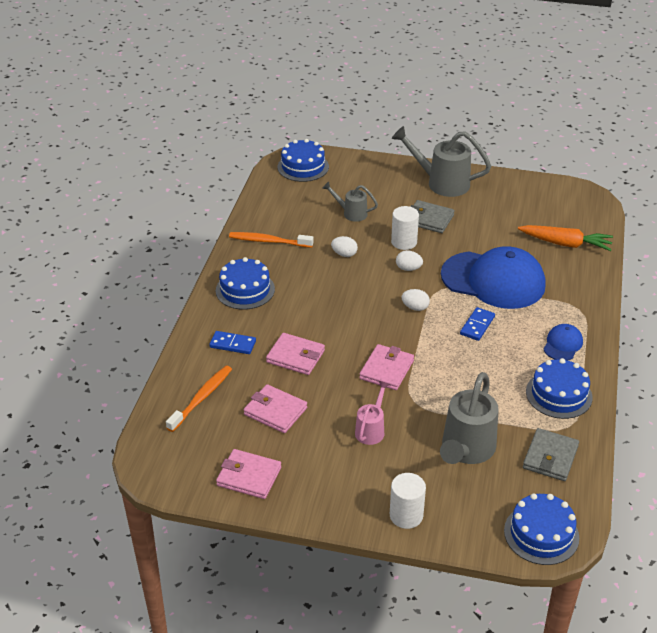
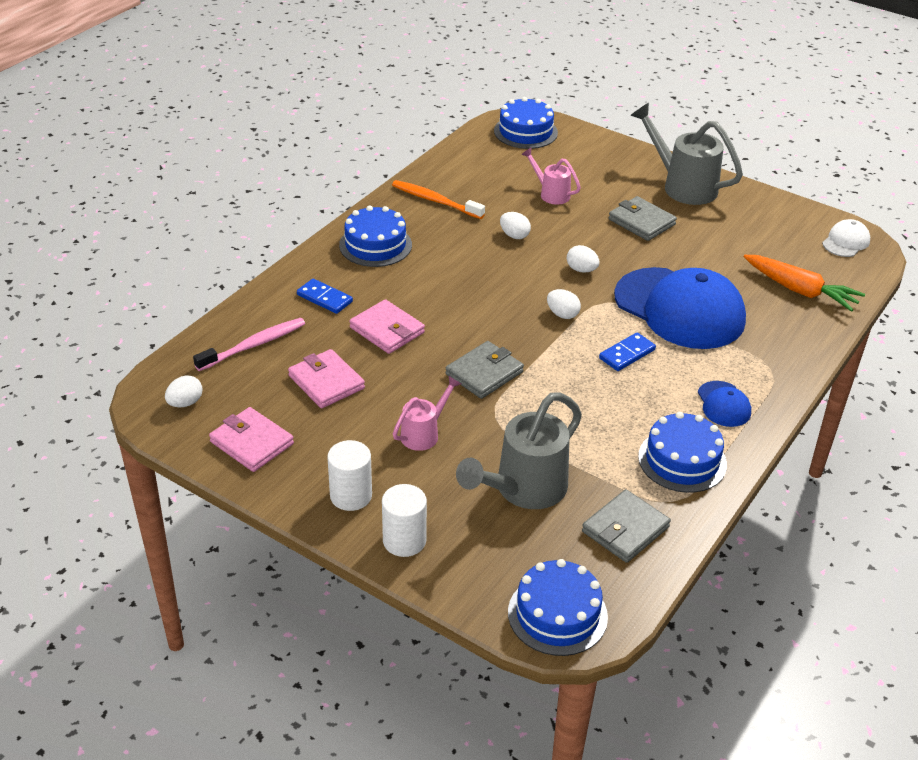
camera: 20 degrees right, 0 degrees up
orange toothbrush [166,366,232,432] -> pink toothbrush [193,318,305,371]
grey watering can [322,182,378,222] -> pink watering can [521,148,581,205]
pink wallet [359,344,414,390] -> grey wallet [445,341,524,399]
white cylinder [391,206,419,250] -> white cylinder moved to [327,440,372,511]
blue cap [543,324,583,361] -> blue cap turned 120 degrees clockwise [698,381,751,427]
none -> white egg [165,375,203,408]
none -> white cap [822,219,870,257]

